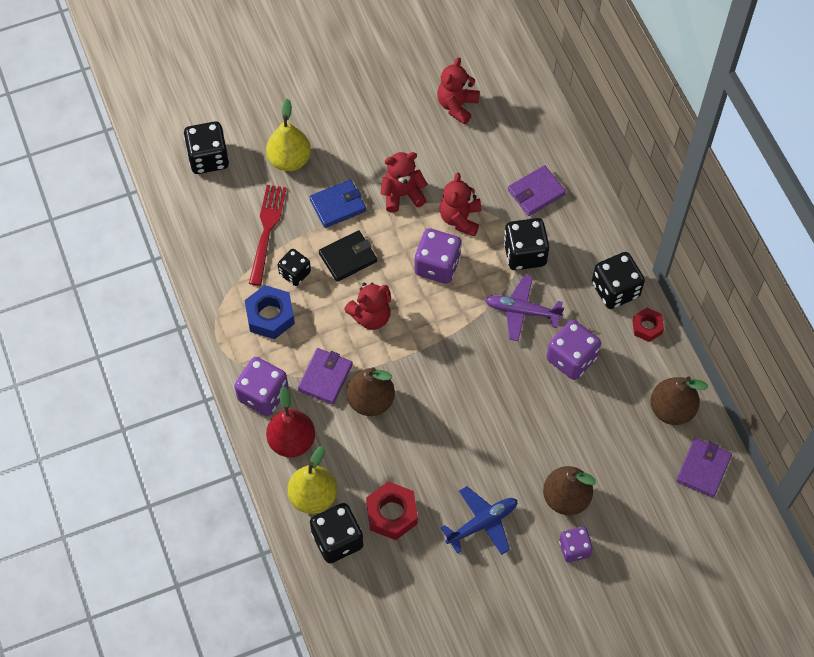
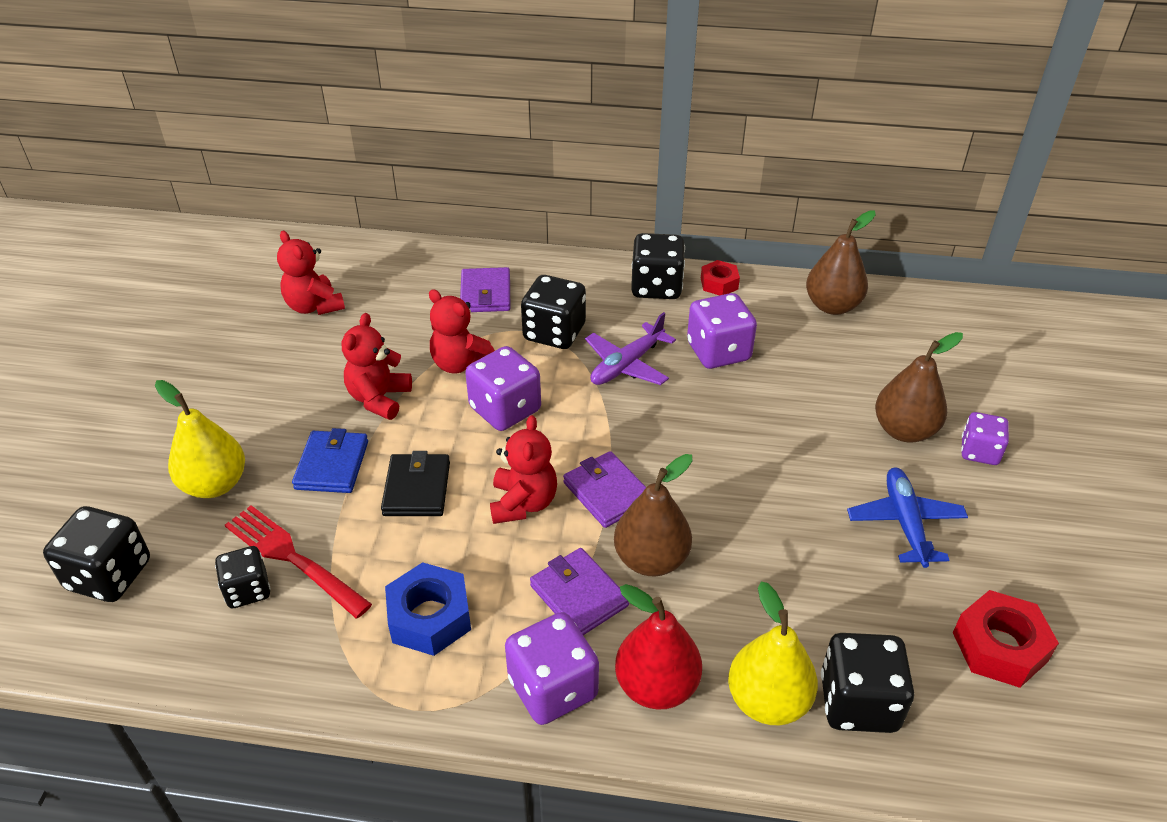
camera: 60 degrees left, 20 degrees down
black dice [278,249,311,286] -> black dice moved to [215,546,270,608]
red nut [366,482,418,540] -> red nut moved to [953,590,1059,688]
purple wallet [676,438,732,498] -> purple wallet moved to [563,451,646,528]

